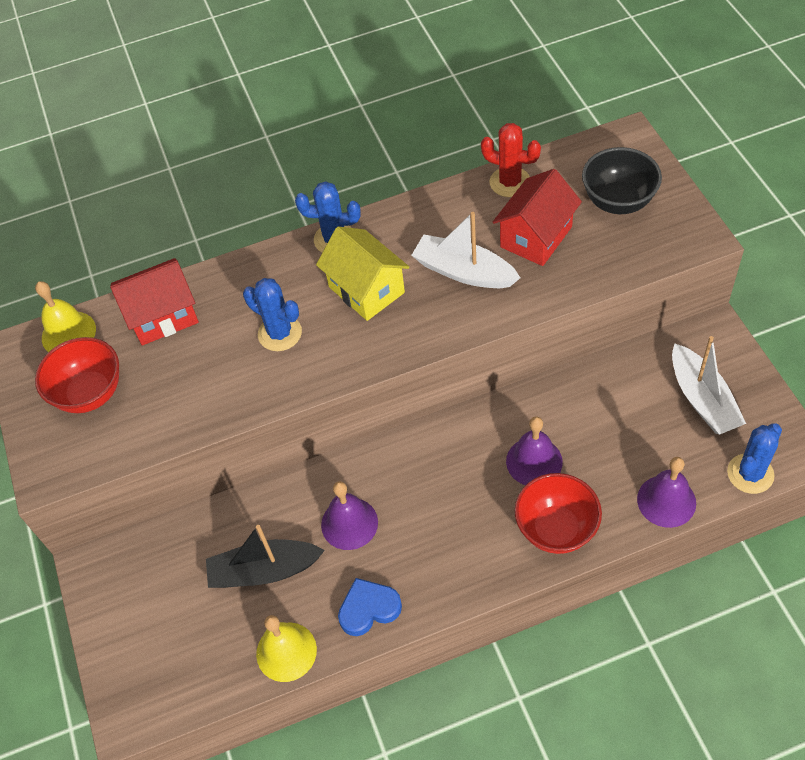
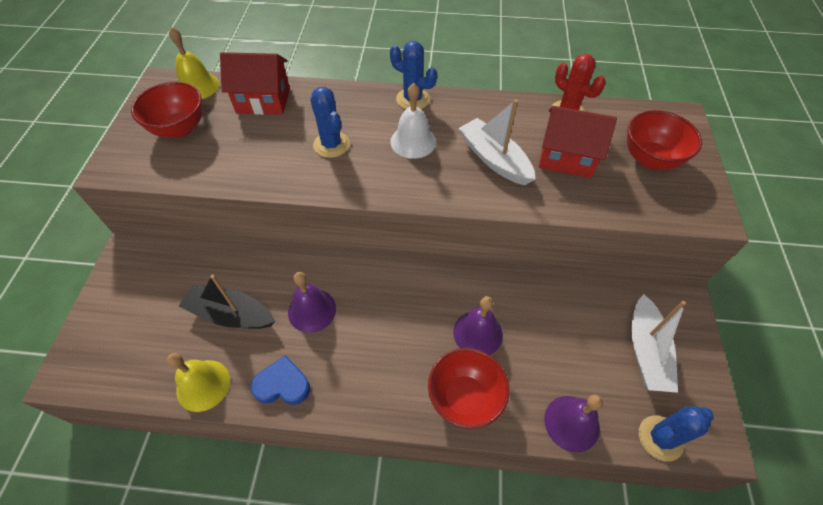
camera: 20 degrees right, 0 degrees up
yellow house [316,226,409,321] -> white bell [390,83,436,159]
red house [493,169,582,266] -> red house turned 45 degrees clockwise [539,106,617,178]
black bowl [582,147,662,214] -> red bowl [627,110,702,170]

